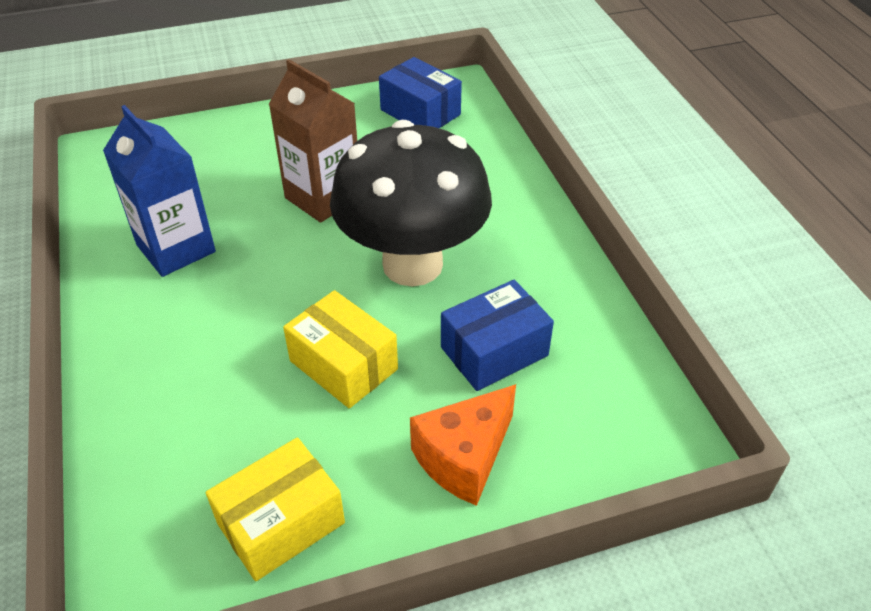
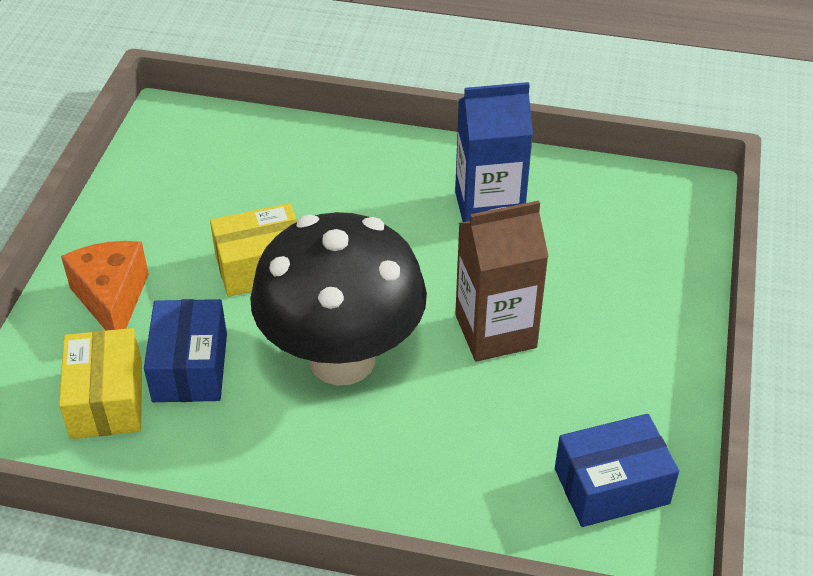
camera: 120 degrees right, 0 degrees up
yellow box [206,437,345,581] -> yellow box moved to [59,328,142,439]

